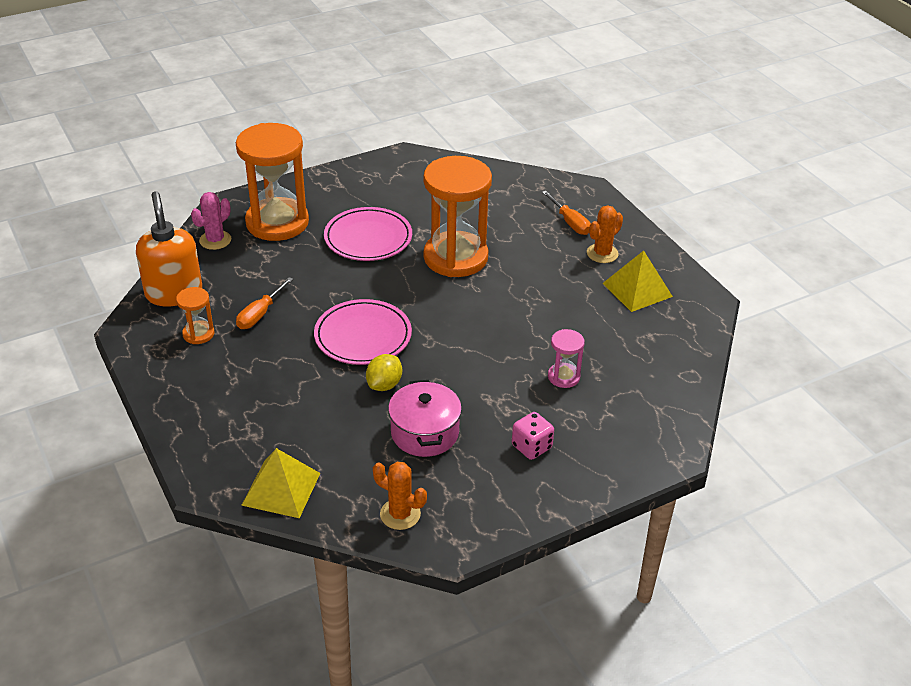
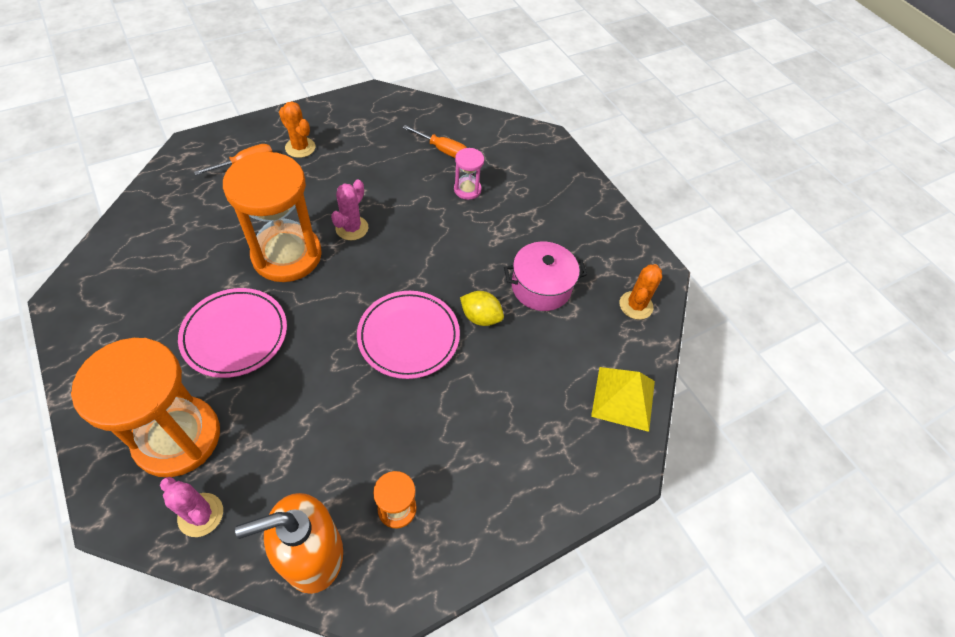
camera: 95 degrees left, 15 degrees up
orange screwdriver [236,277,293,329] -> orange screwdriver moved to [402,125,467,158]
pink dice [512,412,554,460] -> none
yellow pyramid [603,251,673,312] -> none
none -> pink cactus [331,179,368,240]

